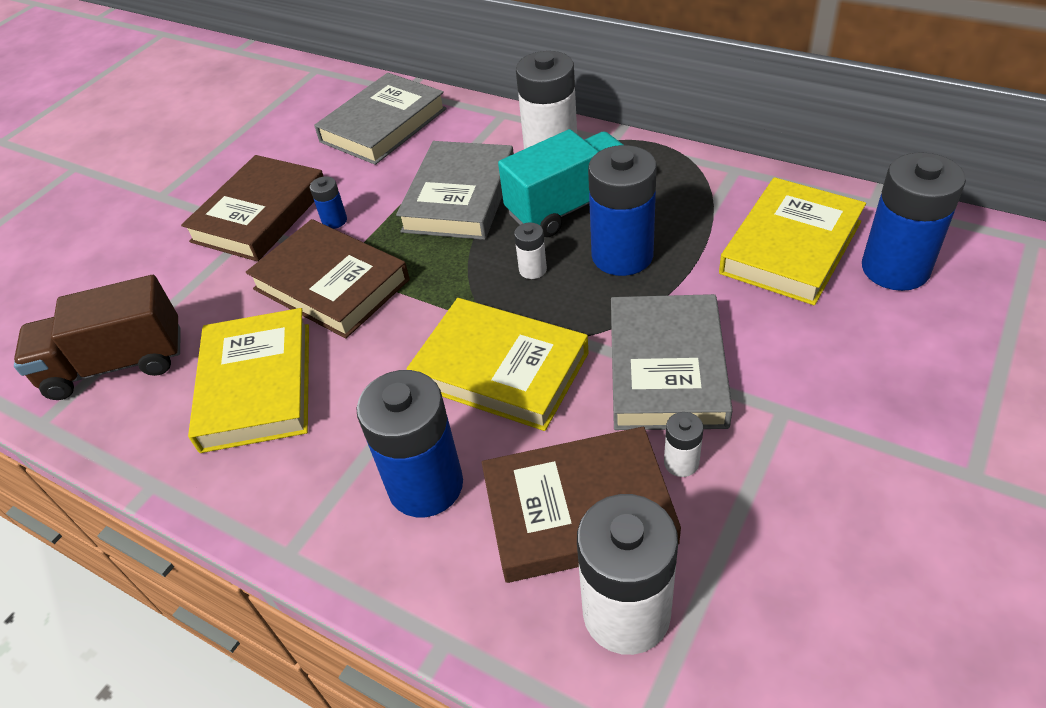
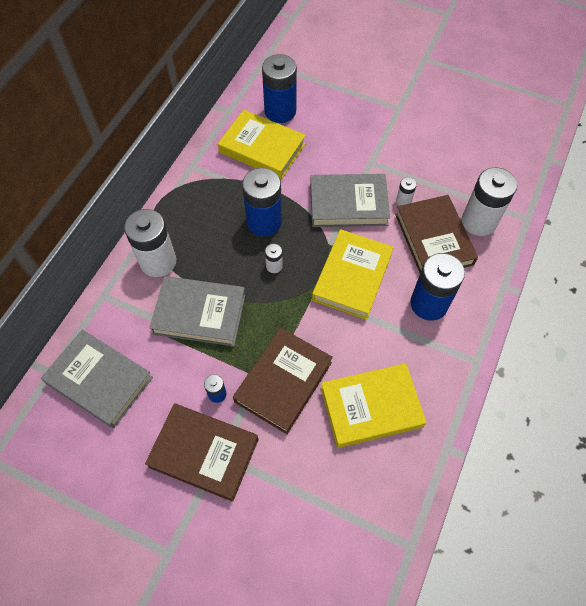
camera: 100 degrees left, 15 degrees up
brown truck [14,275,181,400] -> none
turquoise truck [498,129,623,237] -> none

